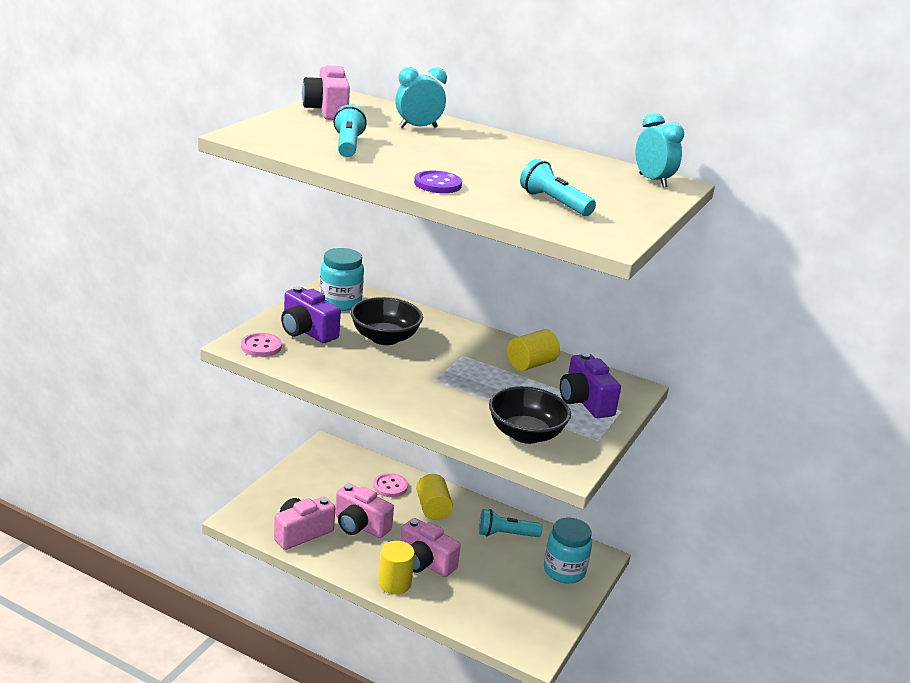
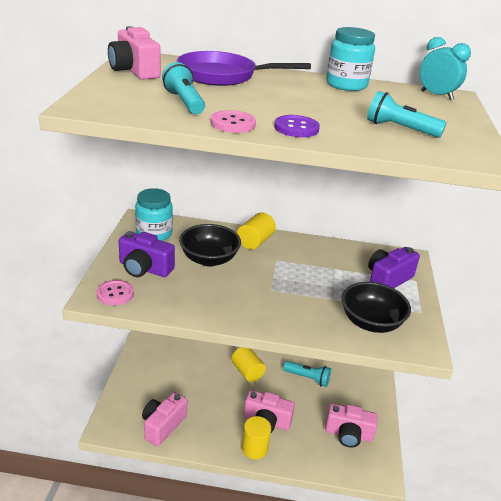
camera: 20 degrees left, 5 degrees up
pink camera [335,483,394,538] -> pink camera moved to [325,403,378,448]
pink button [373,473,408,497] -> pink button moved to [211,110,256,133]
turquoise clock [395,67,447,128] -> purple pan [177,51,311,86]
turquoise flashlight [479,509,542,537] -> turquoise flashlight turned 135 degrees counterclockwise [283,361,331,387]
yellow cylinder [507,329,560,371] -> yellow cylinder moved to [237,212,276,249]
turquoise jar [544,518,592,584] -> turquoise jar moved to [326,27,375,91]
purple camera [560,352,621,418] -> purple camera turned 90 degrees clockwise [368,247,420,288]

